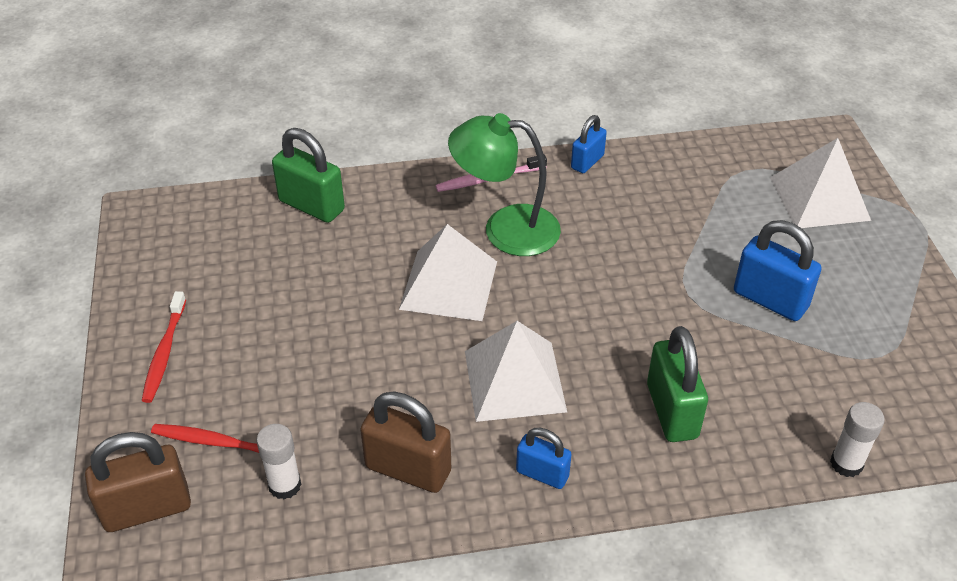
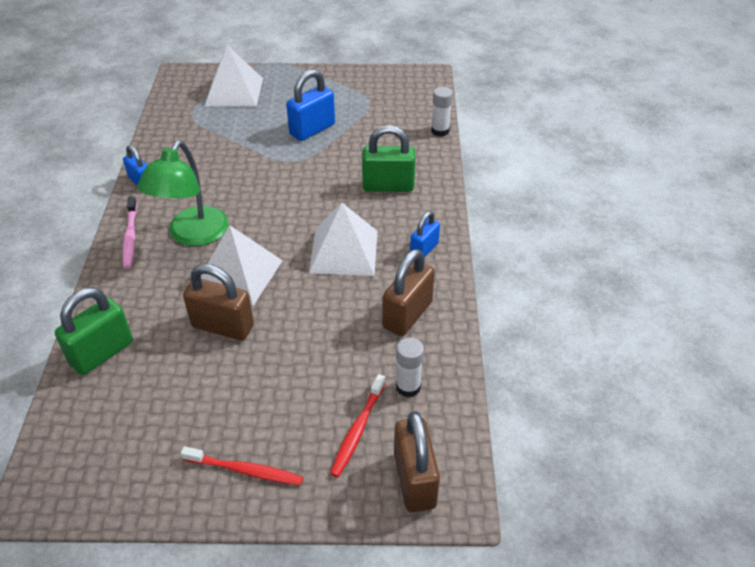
camera: 80 degrees left, 0 degrees up
none -> brown padlock [183,264,254,340]

